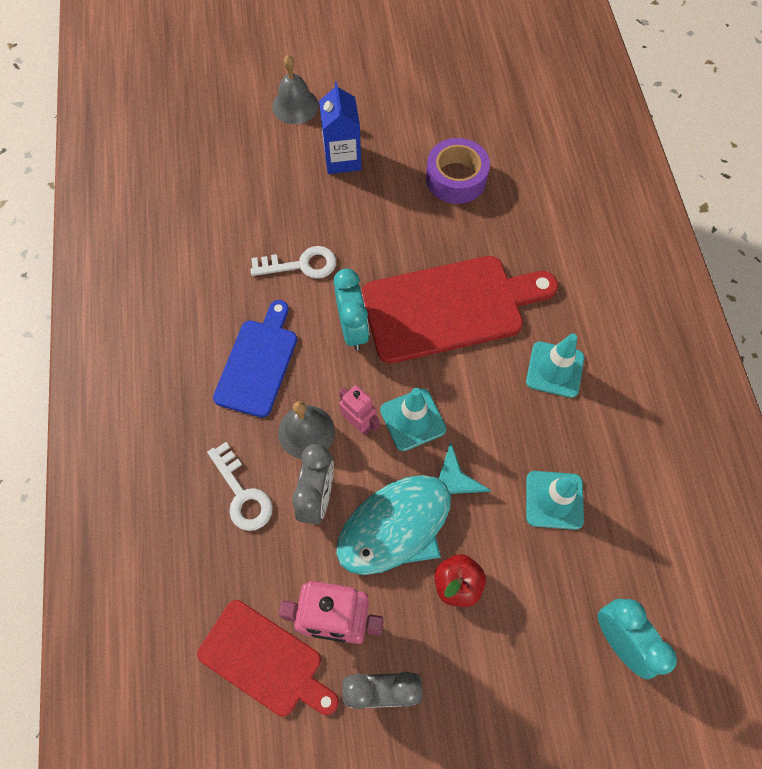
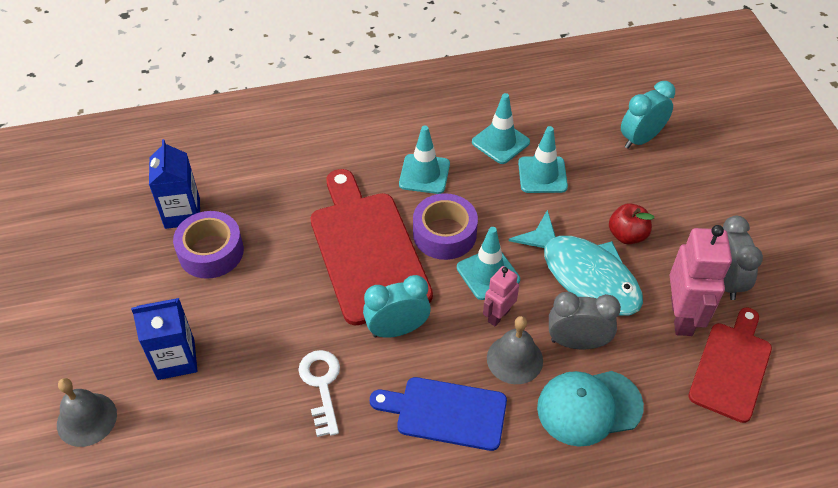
camera: 95 degrees left, 15 degrees down
white key [207,442,273,531] -> turquoise cap [537,371,644,447]
none -> blue carton [149,139,200,229]
none -> purple tape [413,193,478,260]
none -> turquoise traffic cone [472,93,530,164]

